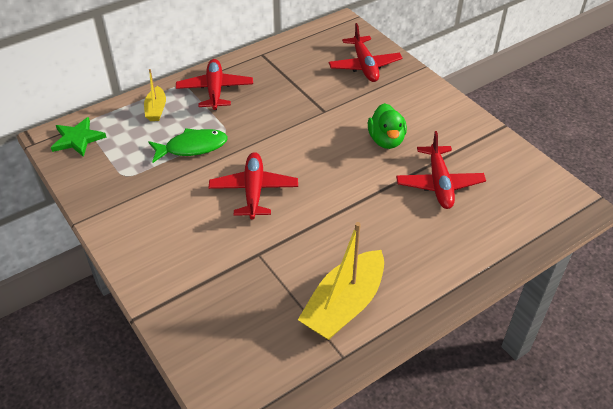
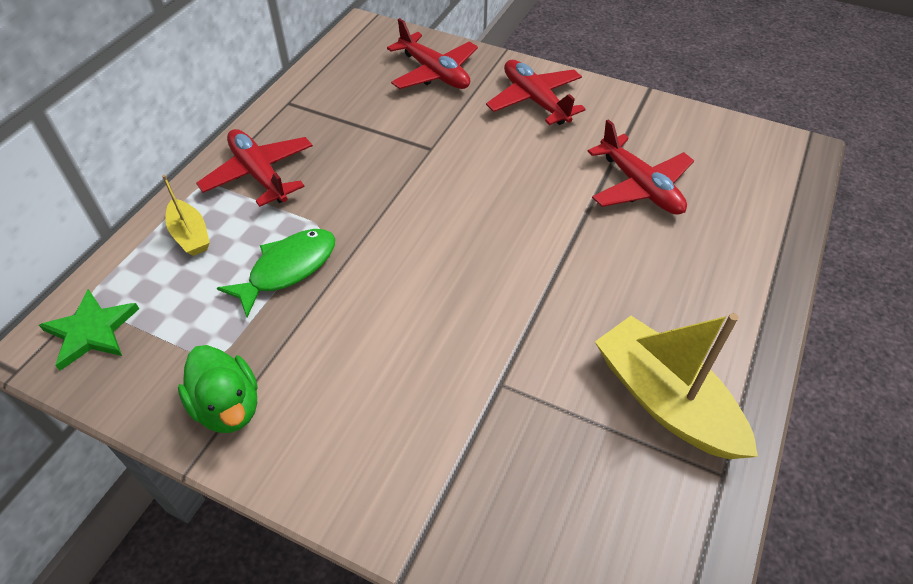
camera: 30 degrees left, 5 degrees up
red plane [209,152,298,220] -> red plane moved to [486,60,586,125]
yellow boat [298,222,384,340] -> yellow boat turned 135 degrees clockwise [595,313,758,459]
green duck [368,103,407,149] -> green duck moved to [178,345,258,433]

